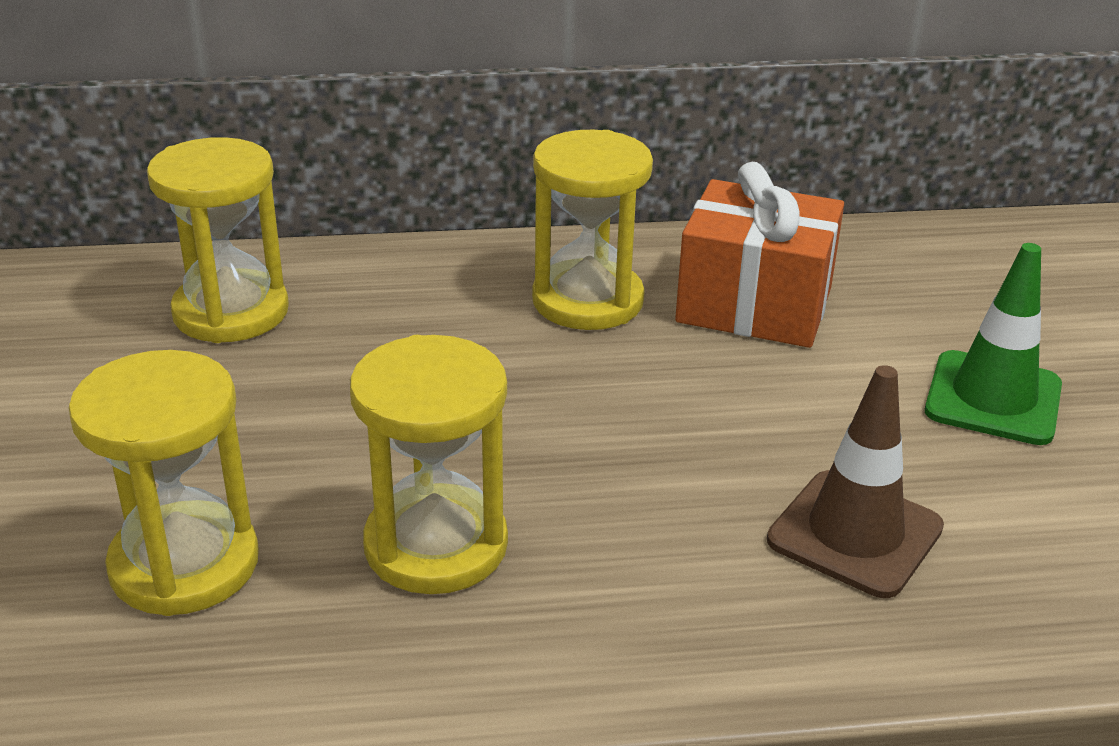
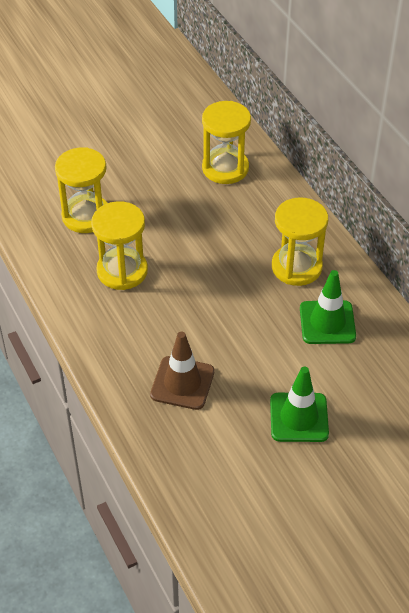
camera: 70 degrees right, 15 degrees up
orange gift [675,162,844,348] -> green traffic cone [300,270,356,344]

